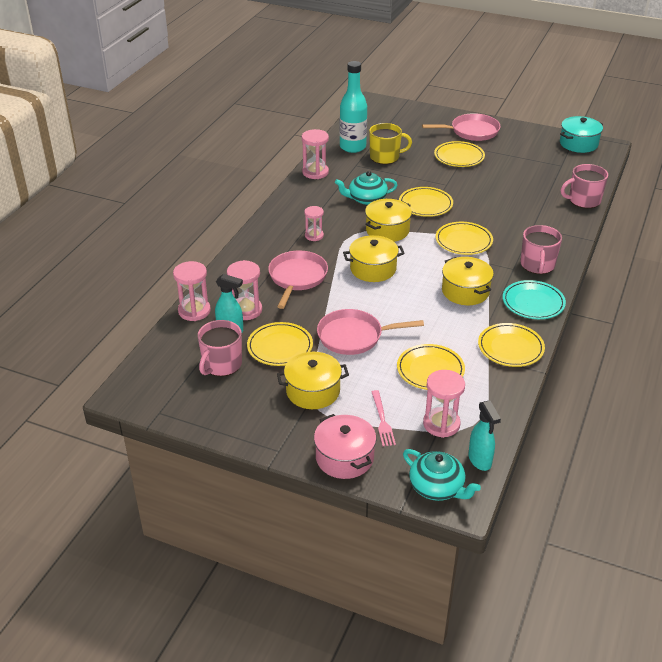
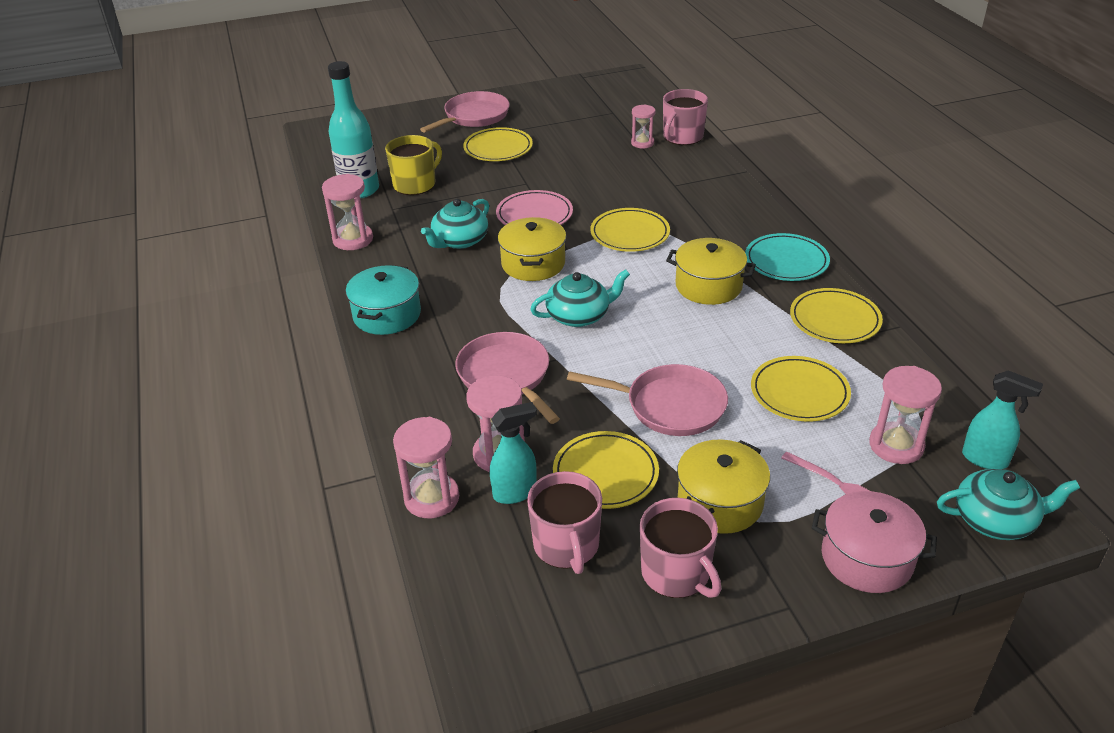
camera: 40 degrees left, 0 degrees up
pink hourglass [304,206,324,241] -> pink hourglass moved to [631,104,655,148]
pink pan [317,309,424,355] -> pink pan turned 120 degrees counterclockwise [567,364,728,436]
yellow pot [343,235,405,282] -> turquoise teapot [530,269,630,327]
yellow plate [399,187,453,217] -> pink plate [496,190,573,225]
pink mug [521,225,562,274] -> pink mug moved to [640,498,721,598]
turquoise pot [560,116,603,153] -> turquoise pot moved to [346,265,421,335]

